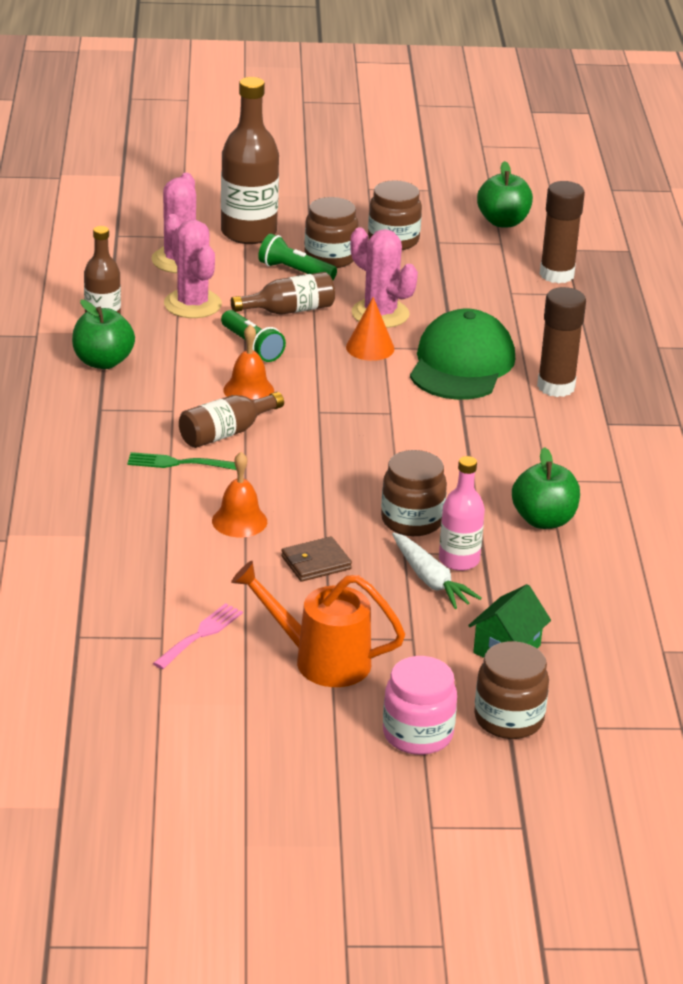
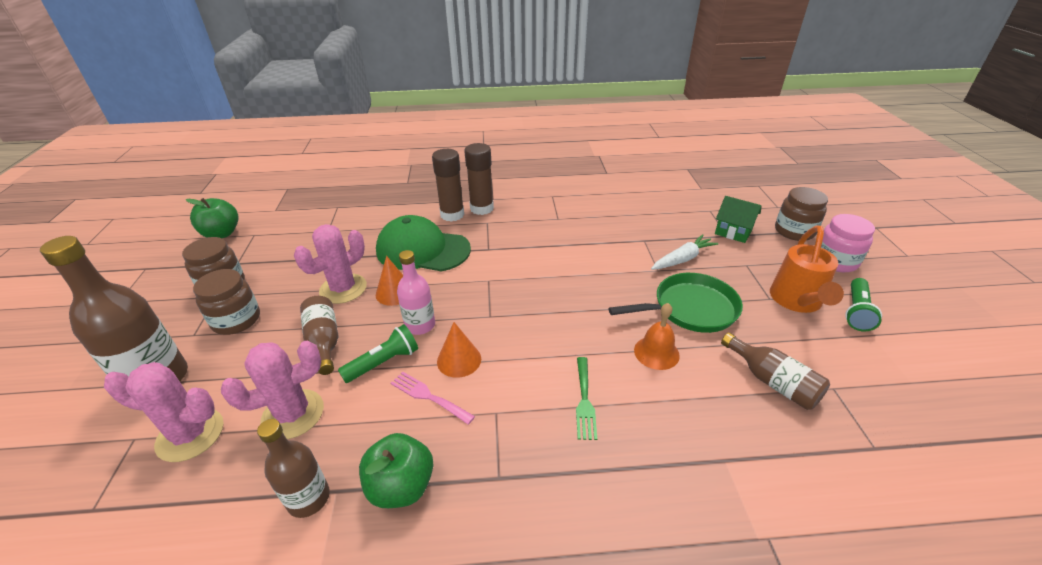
camera: 90 degrees left, 5 degrees up
pink fork [153,603,243,669] -> pink fork moved to [391,372,475,425]
brown bottle [179,392,284,448] -> brown bottle moved to [721,332,830,410]
orange bell [223,324,274,400] -> orange cone [437,322,481,378]
green flashlight [258,234,337,280] -> green flashlight moved to [845,278,882,332]
brown wallet [281,536,352,582] -> green pan [608,273,743,333]
brown jar [381,450,447,536] -> none
pink bottle [439,456,485,571] -> pink bottle moved to [397,250,435,335]
green apple [512,447,580,529] -> none
brown glue stick [540,181,585,283] -> brown glue stick moved to [464,143,494,215]

